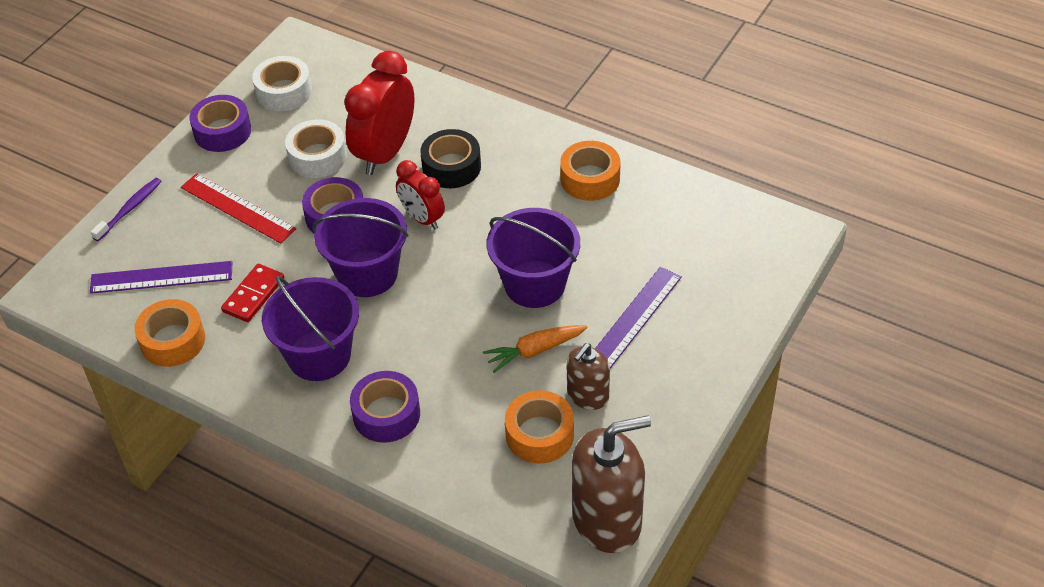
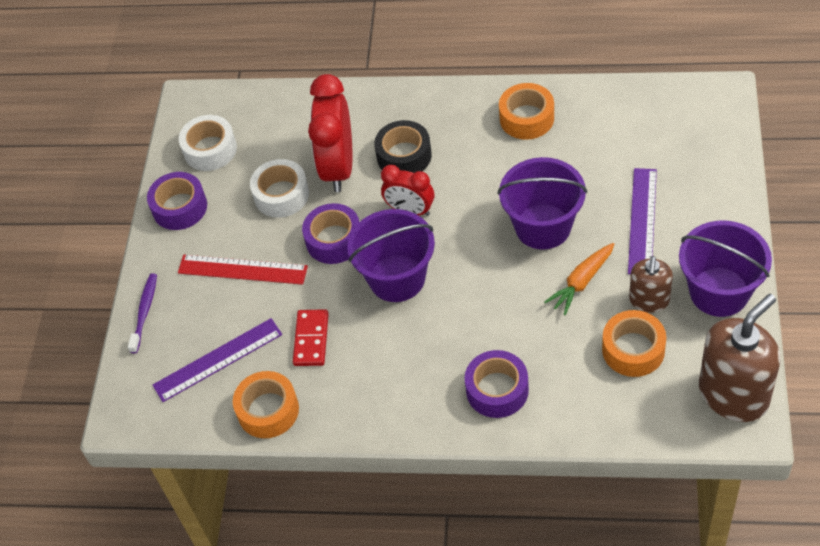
camera: 20 degrees left, 5 degrees up
purple bucket [262,276,359,381] -> purple bucket moved to [679,221,772,317]

